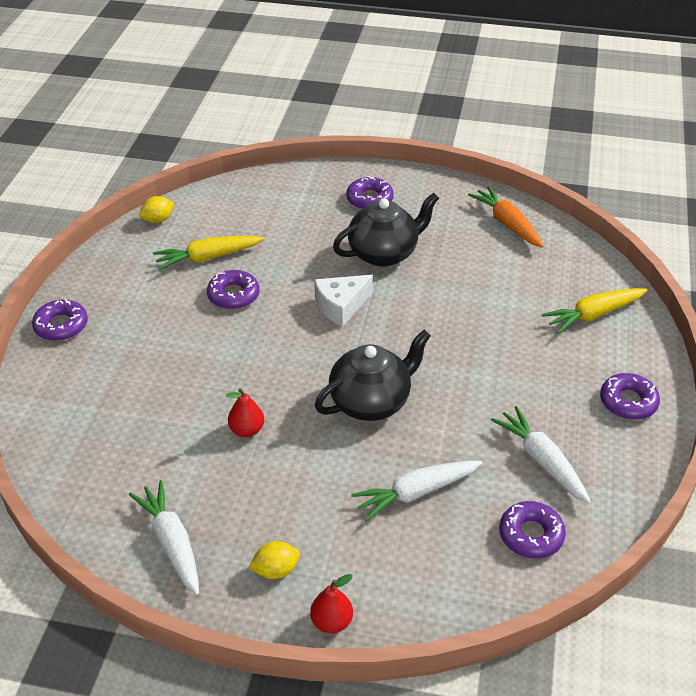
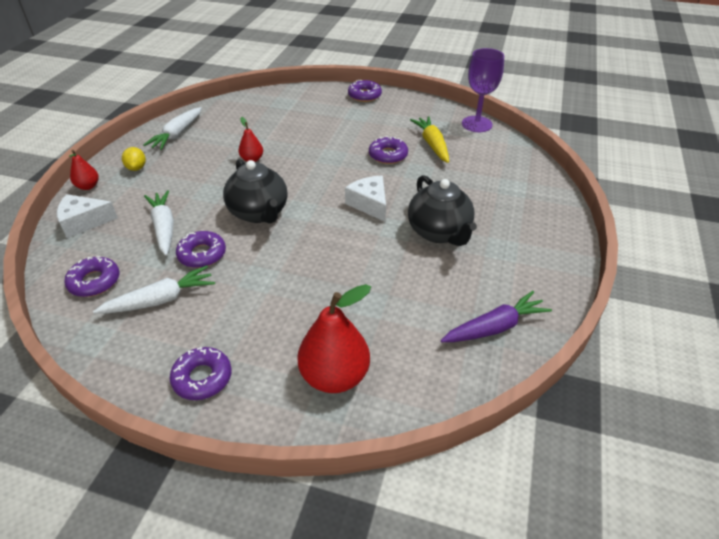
camera: 95 degrees right, 0 degrees up
white carrot [129,480,199,595] -> white carrot turned 135 degrees clockwise [143,107,202,150]
yellow lemon [139,196,174,223] -> purple goblet [462,48,504,132]
purple donut [346,176,394,210] -> purple donut moved to [176,231,226,268]
orange carrot [468,186,544,248] -> purple carrot [441,291,552,342]
yellow carrot [542,288,647,334] -> red pear [297,284,371,393]
none -> white cheese [57,194,118,238]

